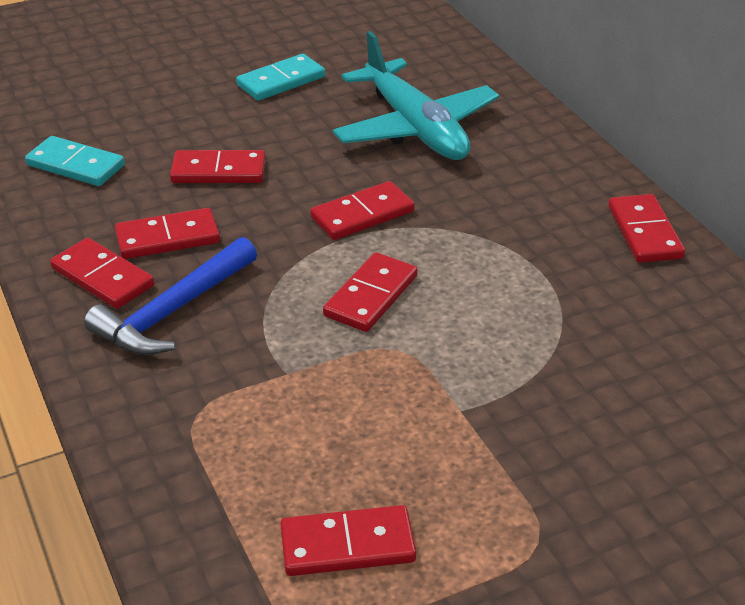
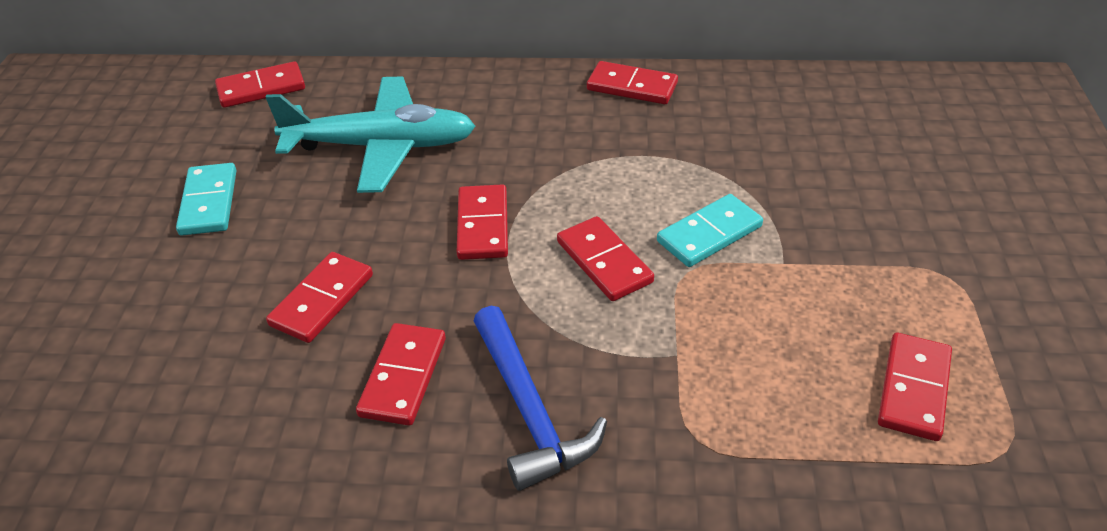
camera: 60 degrees left, 5 degrees up
turquoise domino [25,136,125,186] -> turquoise domino moved to [657,194,763,267]
red domino [50,238,154,309] -> red domino moved to [215,61,305,108]

